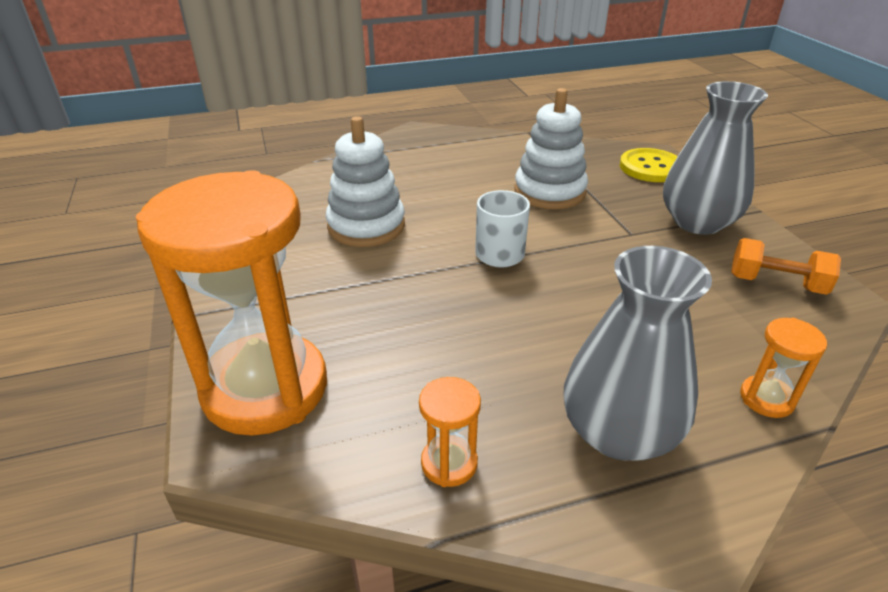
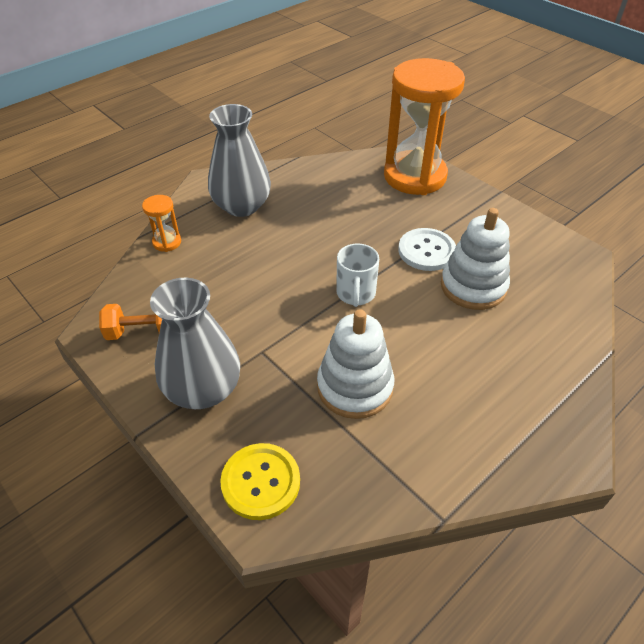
camera: 155 degrees right, 10 degrees up
orange hourglass [419,377,481,487] -> none
none -> white button [398,228,456,271]

